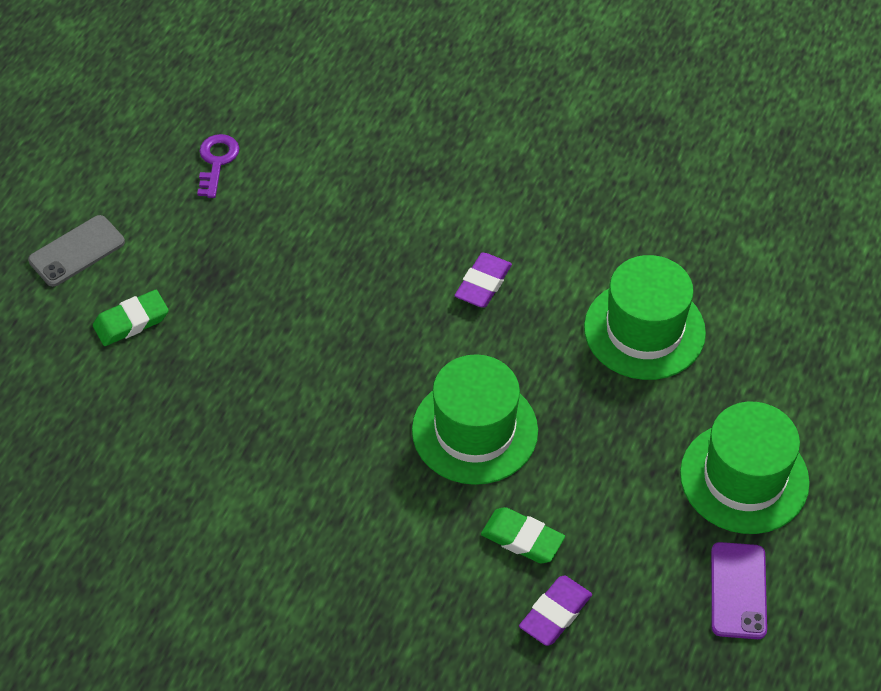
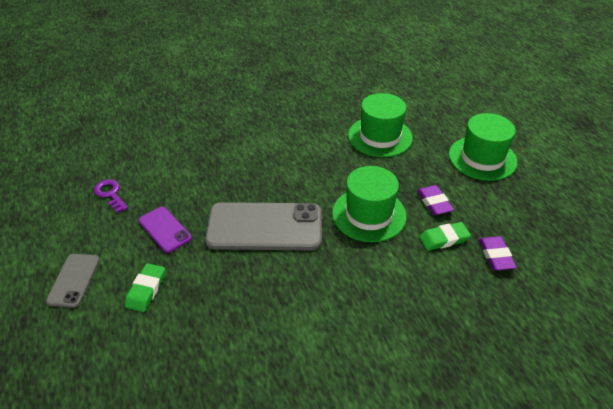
camera: 45 degrees left, 10 degrees down
purple eraser [454,253,512,308] -> purple eraser moved to [417,185,454,215]
purple phone [711,542,767,639] -> purple phone moved to [138,207,192,253]
none -> grey phone [205,202,322,251]

